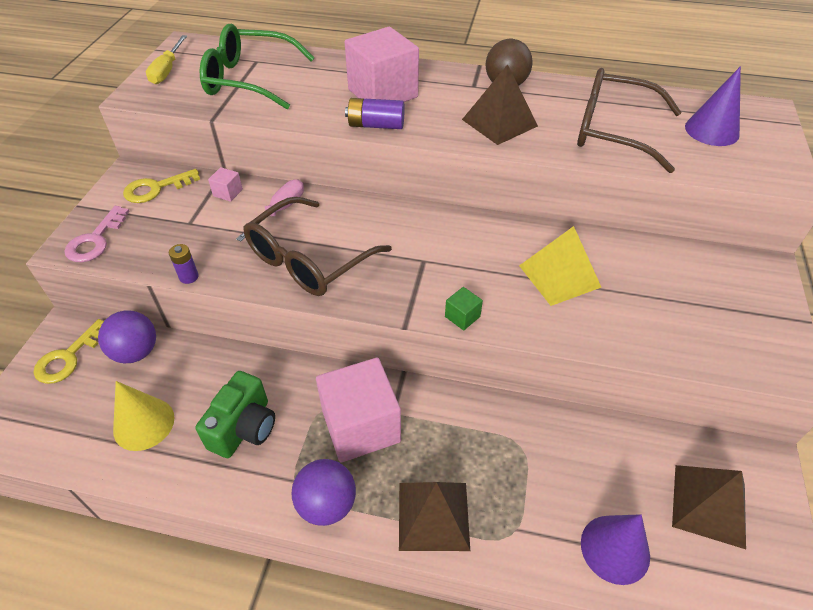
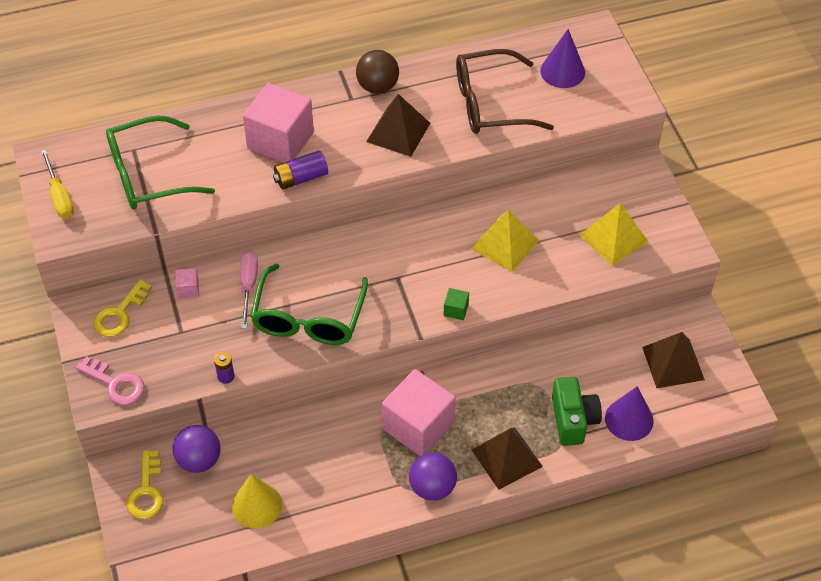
camera: 30 degrees left, 5 degrees up
pink key [64,206,130,262] -> pink key turned 45 degrees counterclockwise [76,356,145,405]
green camera [195,371,275,458] -> green camera moved to [552,377,602,446]
brown glasses [243,197,392,296] -> green glasses [250,264,368,345]
none -> yellow pyramid [579,203,648,266]

